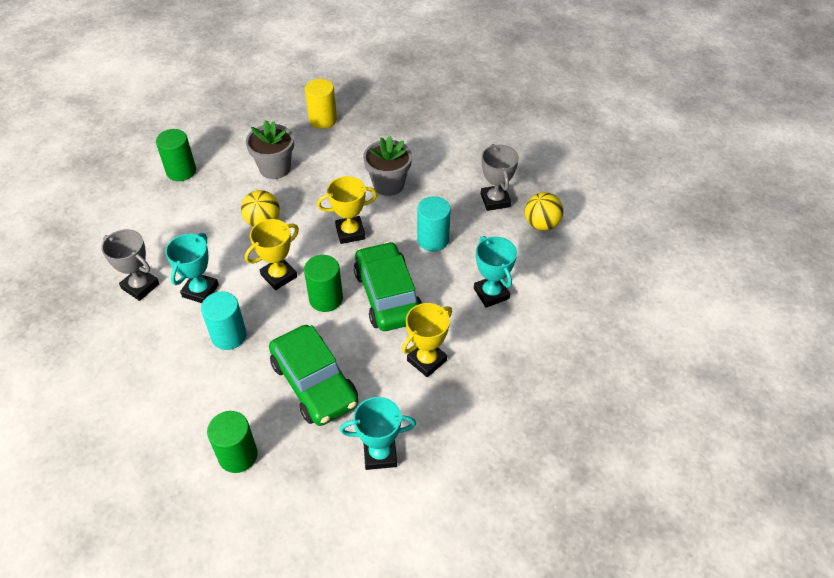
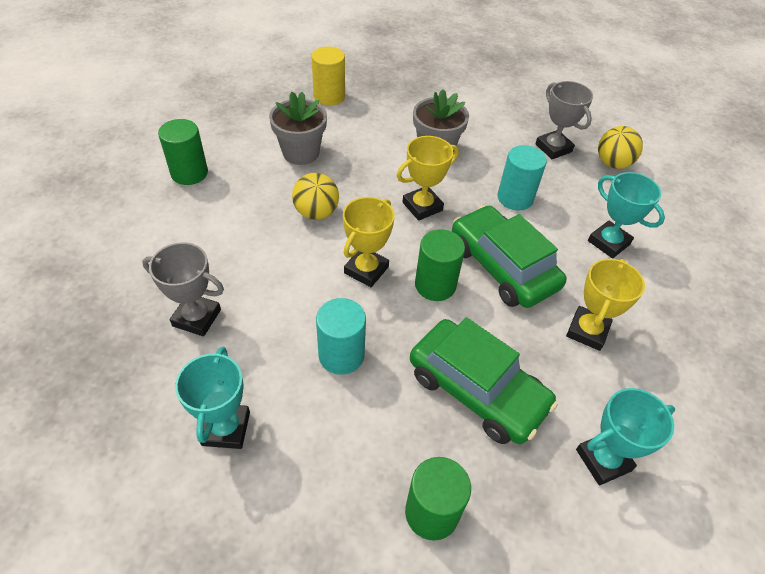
camera: 20 degrees left, 0 degrees up
turquoise trophy [165,233,219,303] -> turquoise trophy moved to [175,347,250,449]

